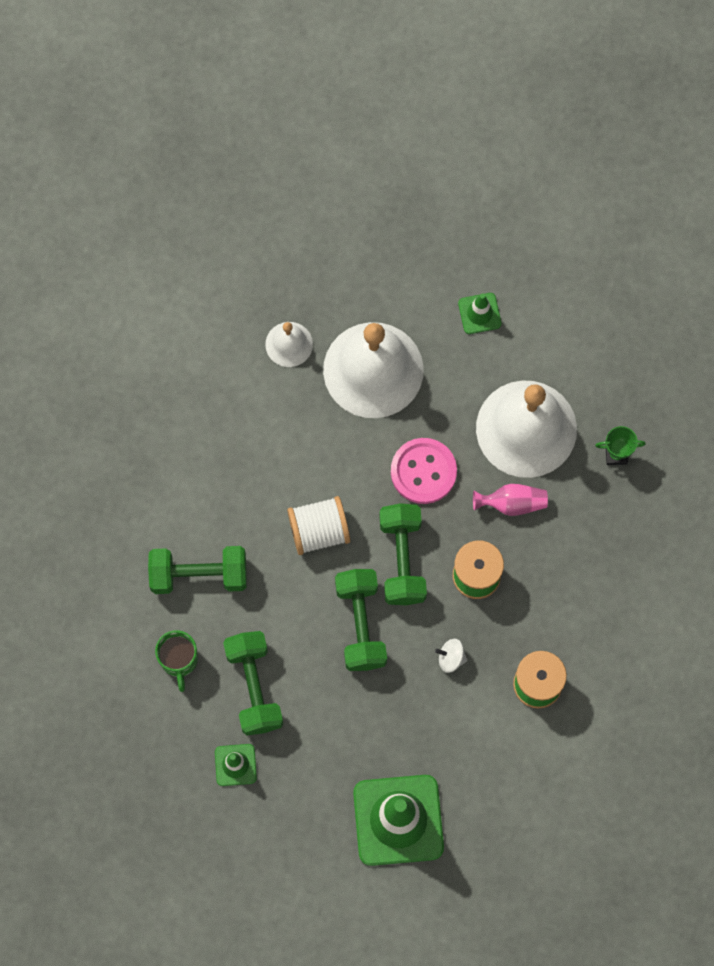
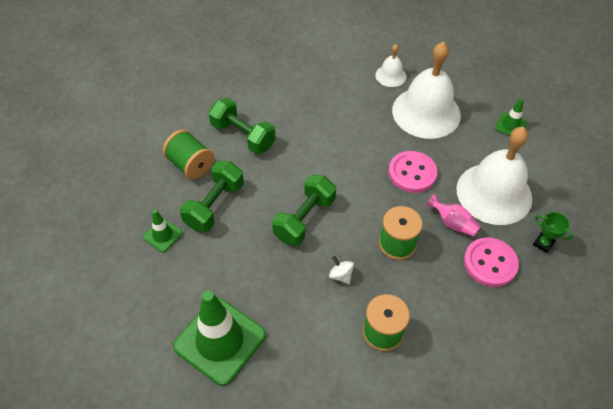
camera: 40 degrees right, 20 degrees down
green mug [155,630,198,692] -> green spool [163,129,214,179]
white spool [287,496,350,555] -> none
green dumbbell [379,503,427,605] -> none
none -> pink button [464,237,519,287]

